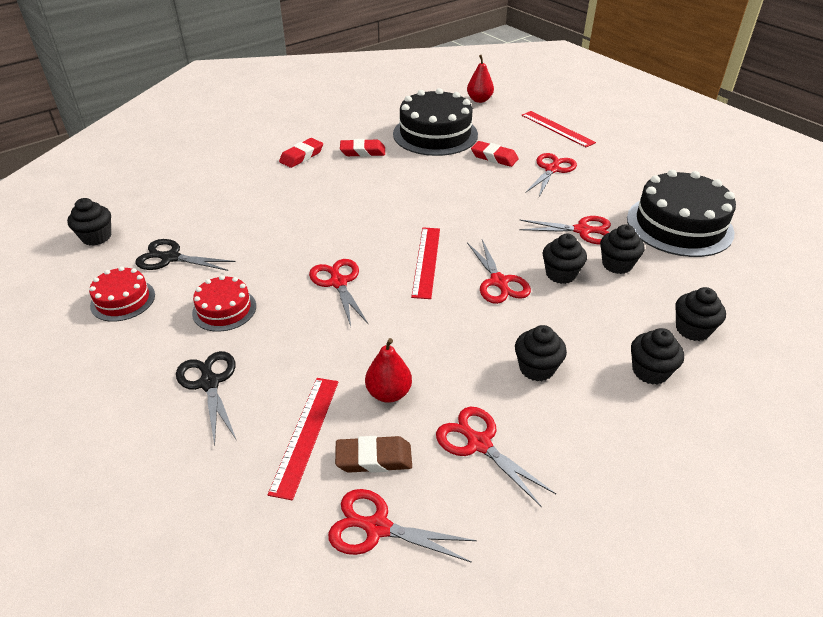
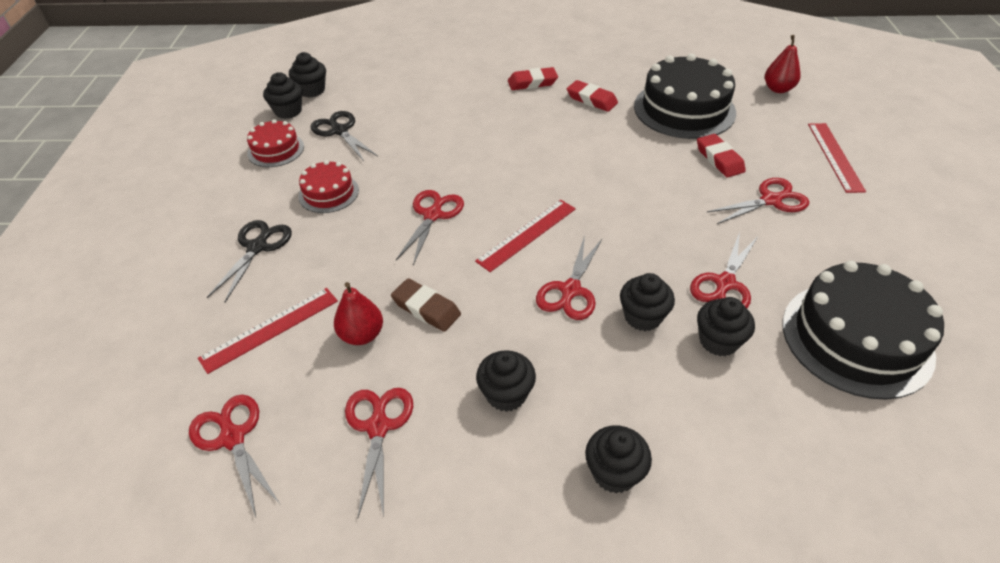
camera: 40 degrees right, 5 degrees up
brown eraser [335,436,412,473] -> brown eraser moved to [391,278,461,332]
red scissors [519,216,611,244] -> red scissors turned 75 degrees clockwise [690,232,758,308]
black cupcake [675,287,726,341] -> black cupcake moved to [263,72,303,119]

